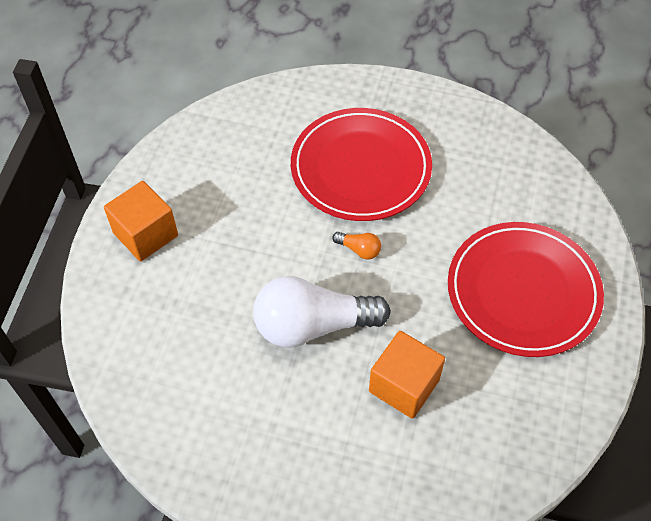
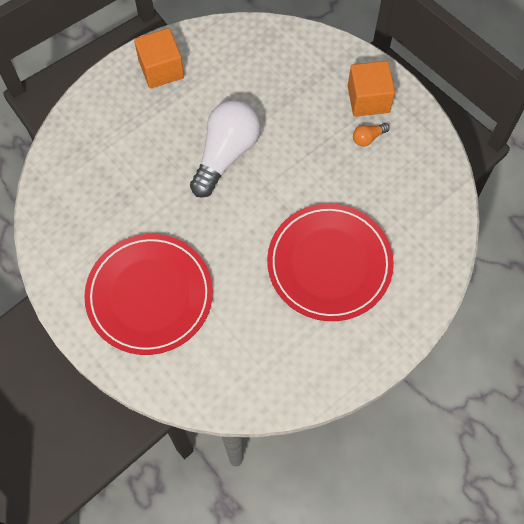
camera: 125 degrees right, 10 degrees up
orange light bulb [332,232,381,260] -> orange light bulb moved to [353,123,390,147]
orange cube [369,331,445,419] -> orange cube moved to [134,28,184,88]

